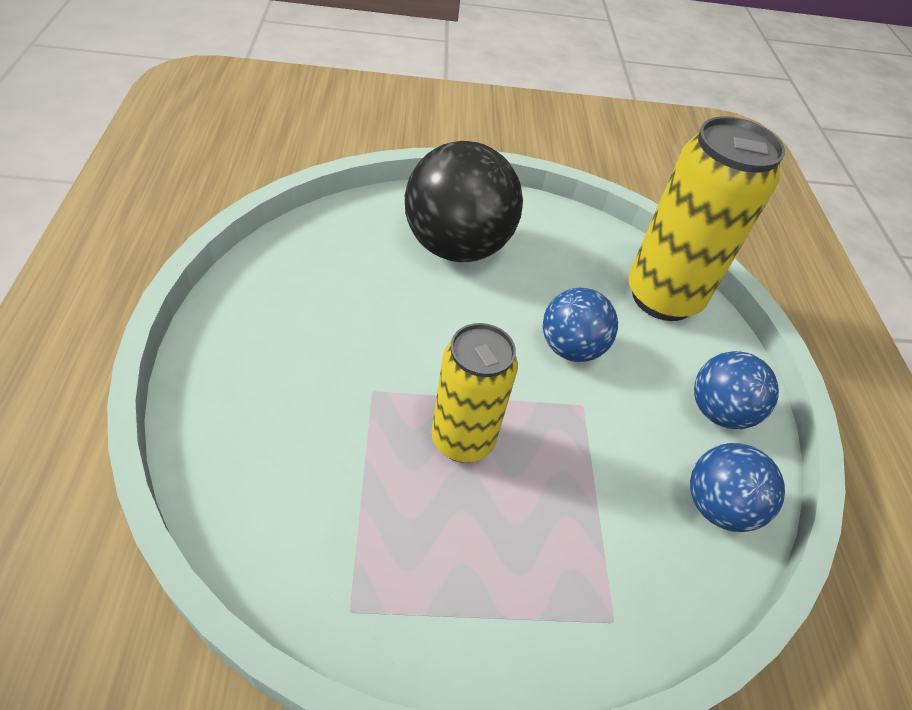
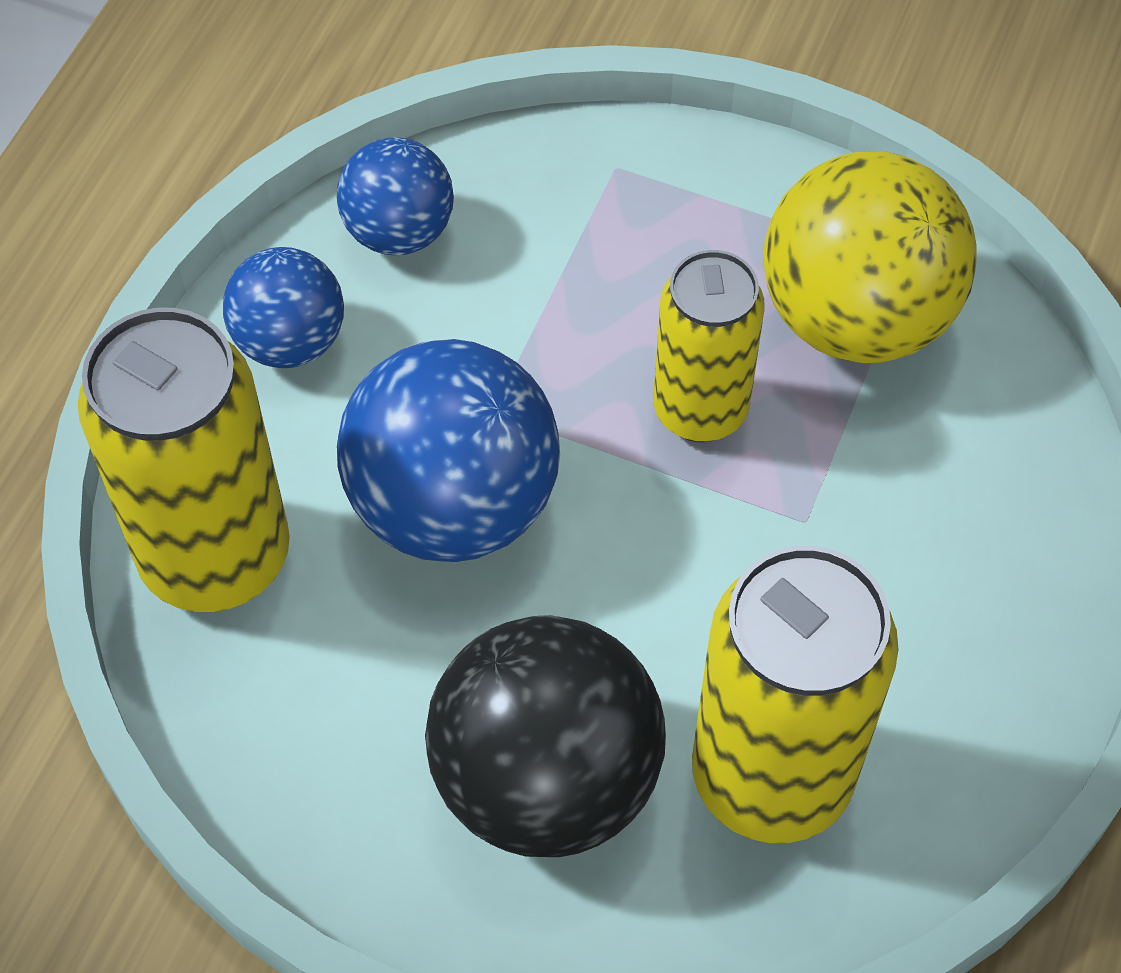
camera: 150 degrees left, 10 degrees up
blue ball [543,288,618,362] -> blue ball [337,339,560,562], size x1.73
none -> yellow can [692,546,899,843]
none -> yellow ball [763,152,977,363]

